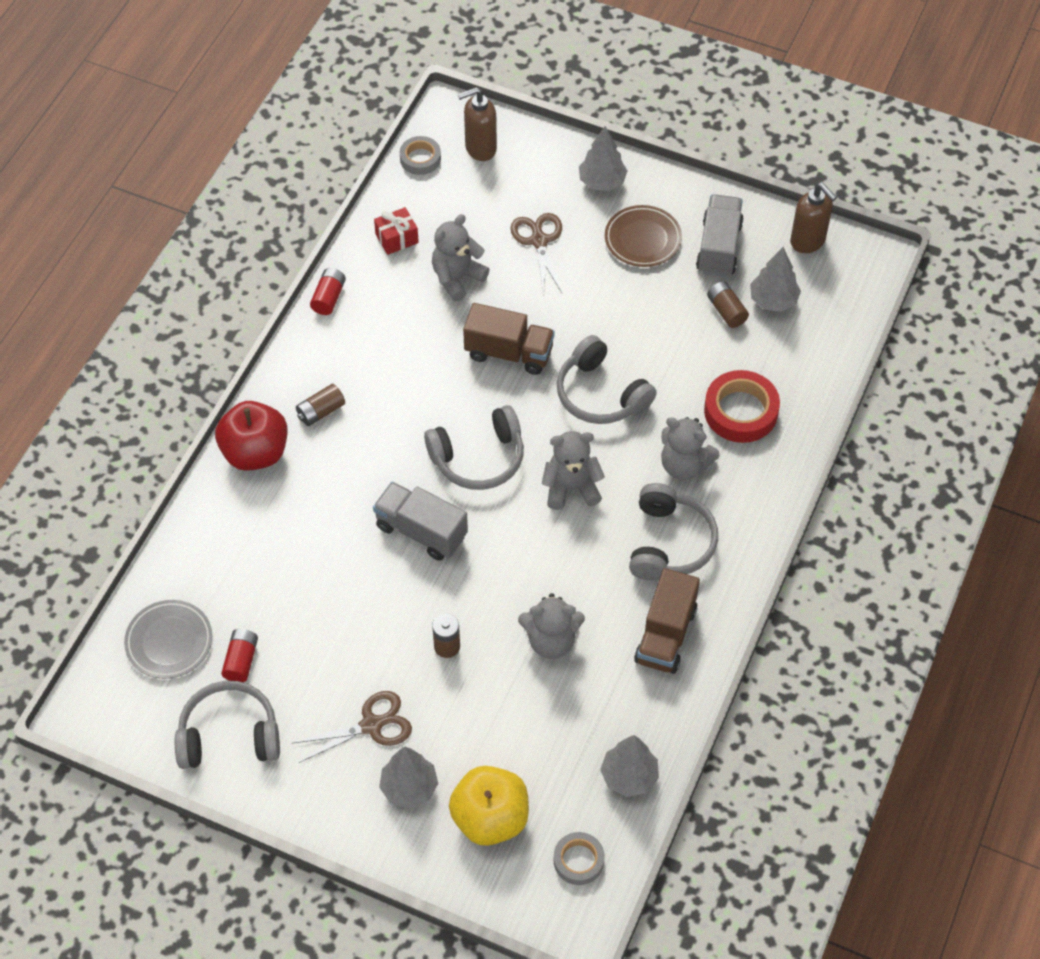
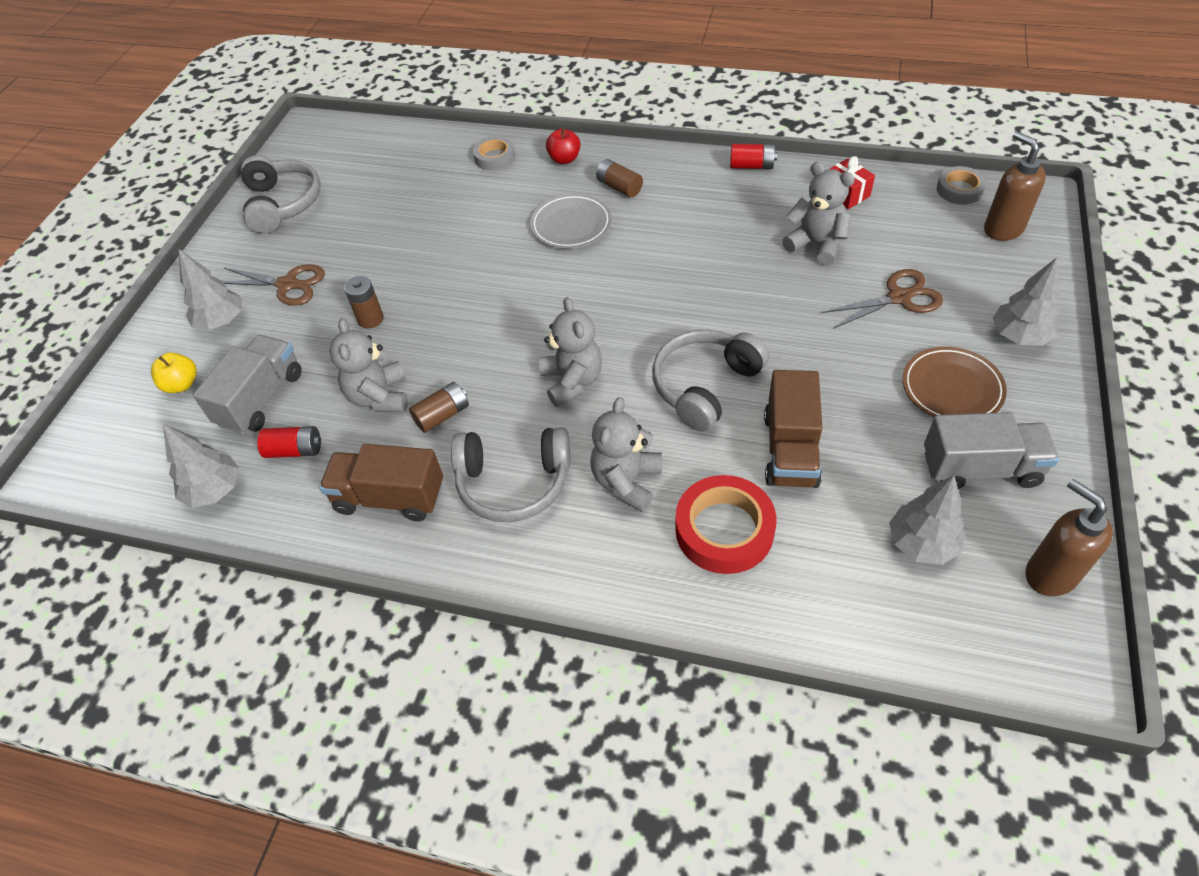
camera: 85 degrees right, 5 degrees down
grey plate [124,600,212,679] -> grey plate moved to [530,194,612,249]
red apple [215,401,287,471] -> red apple [546,128,581,164], size x0.53
red battery [221,629,258,682] -> red battery moved to [257,426,321,458]
brown scissors [293,691,412,763] -> brown scissors turned 45 degrees counterclockwise [223,264,325,306]
grey truck [373,482,468,561] -> grey truck moved to [193,335,301,434]
grey headphones [424,405,524,490] -> none
yellow apple [449,766,529,846] -> yellow apple [151,352,197,393], size x0.53
brown truck [463,303,555,375] -> brown truck moved to [764,370,822,488]
grey tape [554,832,605,885] -> grey tape moved to [473,136,515,171]
brown battery [707,281,749,328] -> brown battery moved to [409,382,469,433]
brown soap dispenser [790,183,837,253] -> brown soap dispenser turned 105 degrees clockwise [1026,479,1113,596]

